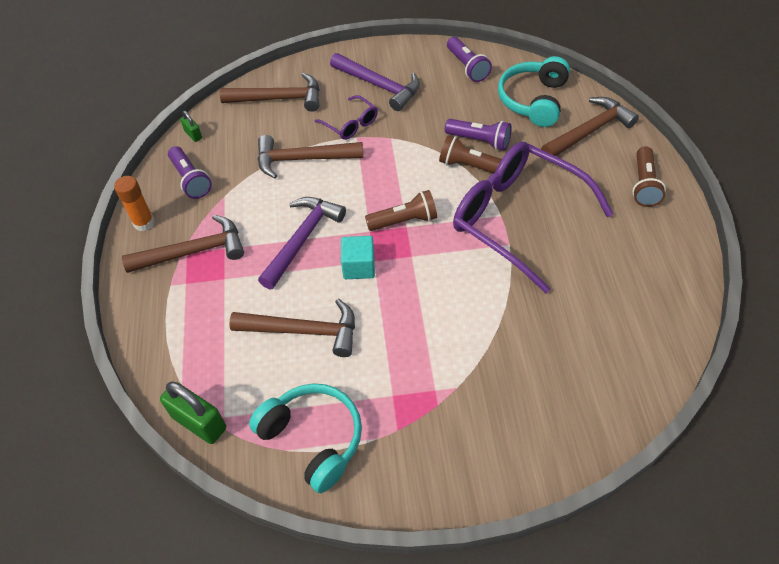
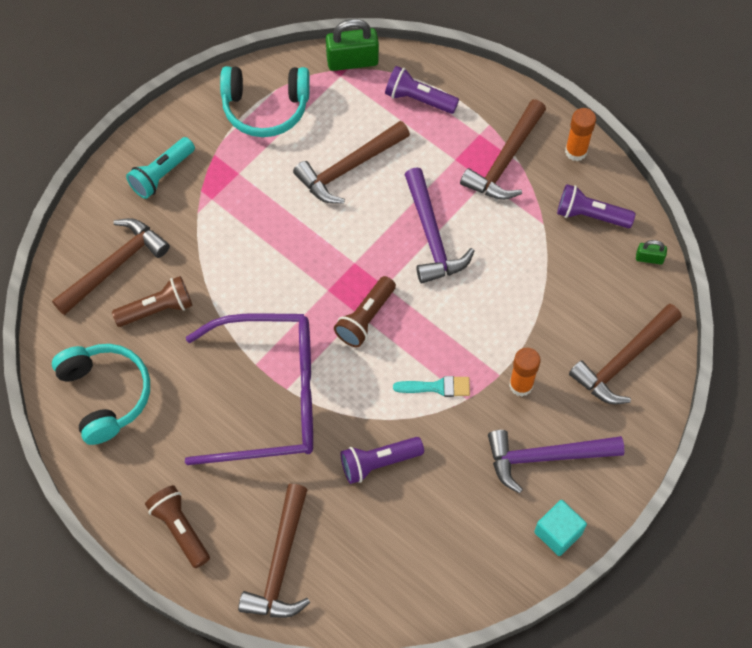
camera: 135 degrees right, 10 degrees up
brown hammer [258,135,363,178] -> brown hammer moved to [52,218,170,315]
purple glasses [315,95,378,140] -> orange glue stick [509,348,541,396]
turquoise cube [341,236,375,279] -> turquoise cube moved to [534,500,587,556]
brown flashlight [439,135,502,173] -> brown flashlight moved to [112,276,193,327]
purple flashlight [447,37,492,82] -> purple flashlight moved to [385,66,459,114]
turquoise headphones [498,56,570,127] -> turquoise headphones moved to [52,344,150,445]
none -> turquoise flashlight [126,137,195,199]
none -> turquoise brush [393,376,470,397]

